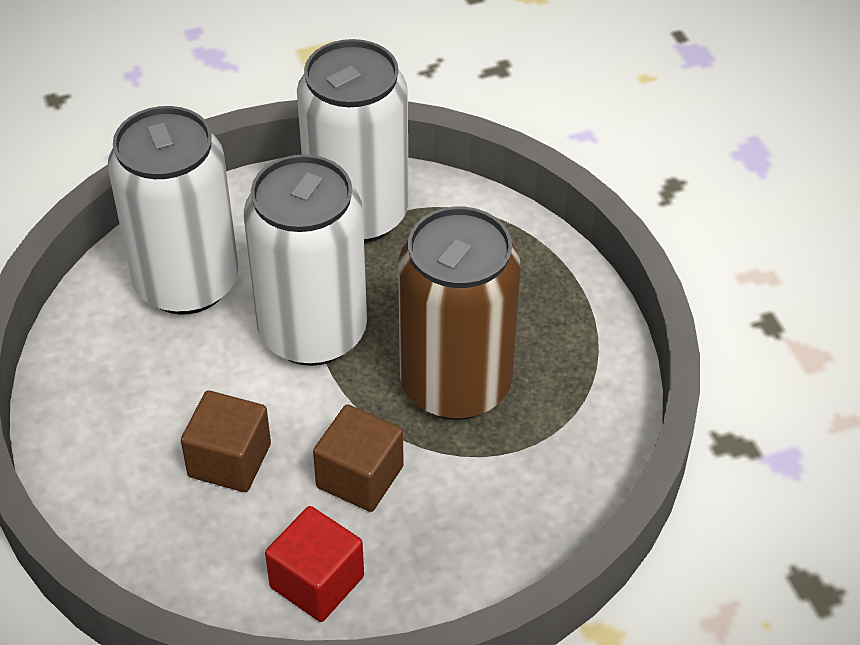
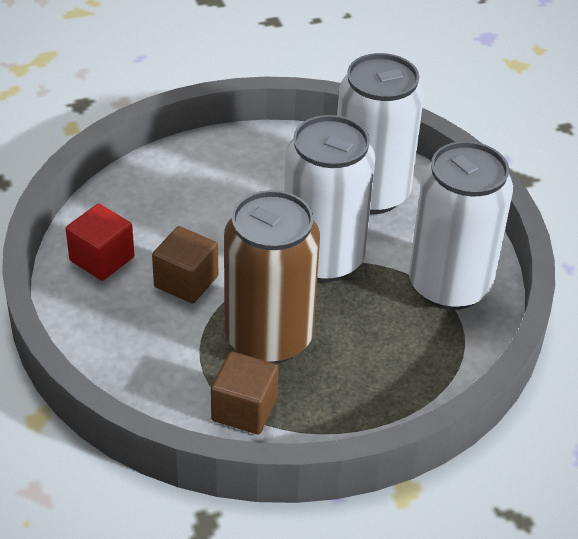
camera: 90 degrees right, 5 degrees down
brown cube [181,390,271,492] -> brown cube moved to [211,351,279,434]

